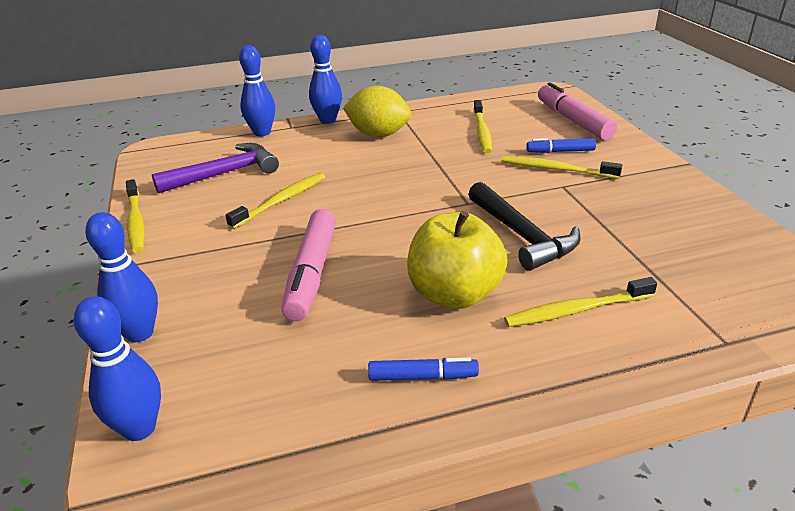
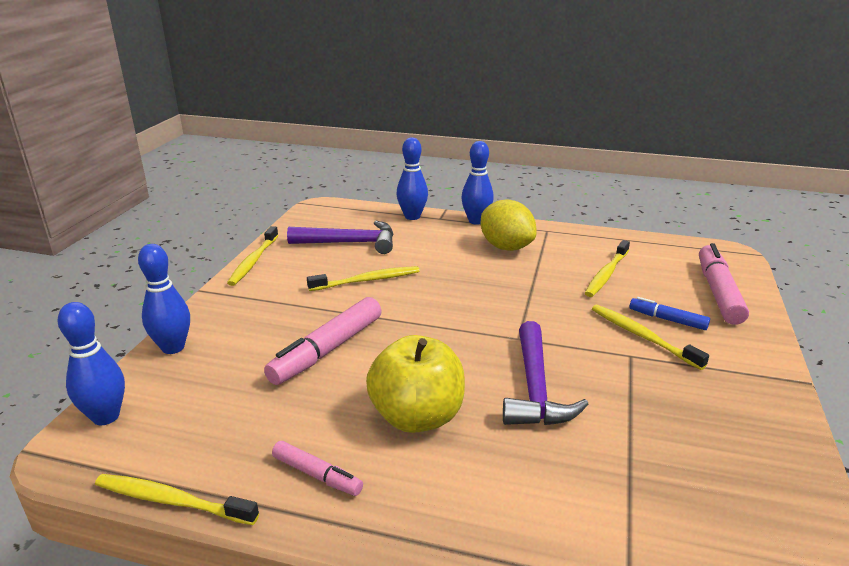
camera: 30 degrees right, 5 degrees down
blue marker [368,357,479,381] -> pink marker [272,441,363,496]
black hammer [468,182,581,271] -> purple hammer [503,321,588,425]
yellow toothbrush [504,277,657,327] -> yellow toothbrush moved to [95,474,259,525]

